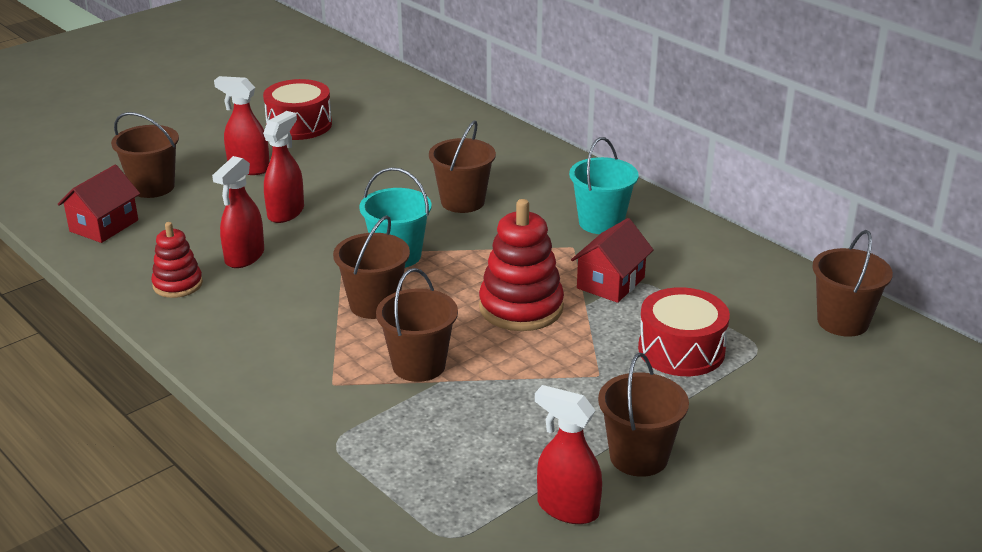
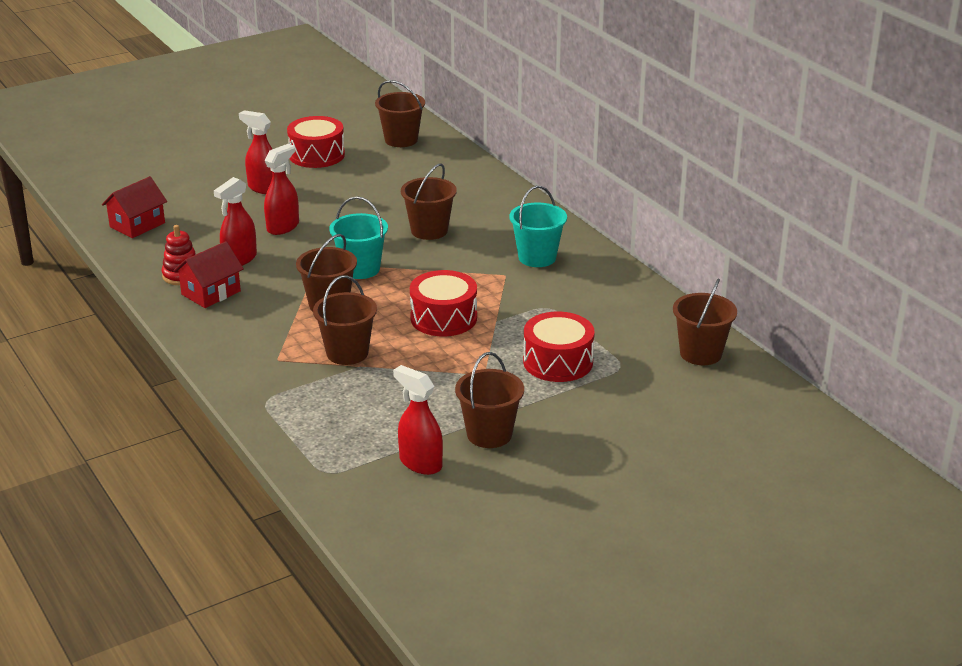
camera: 10 degrees right, 0 degrees up
brown bucket [111,112,179,198] -> brown bucket moved to [375,80,425,147]
red stacking toy [479,199,564,331] -> red drum [410,270,477,336]
red house [571,218,654,303] -> red house moved to [173,241,244,308]

